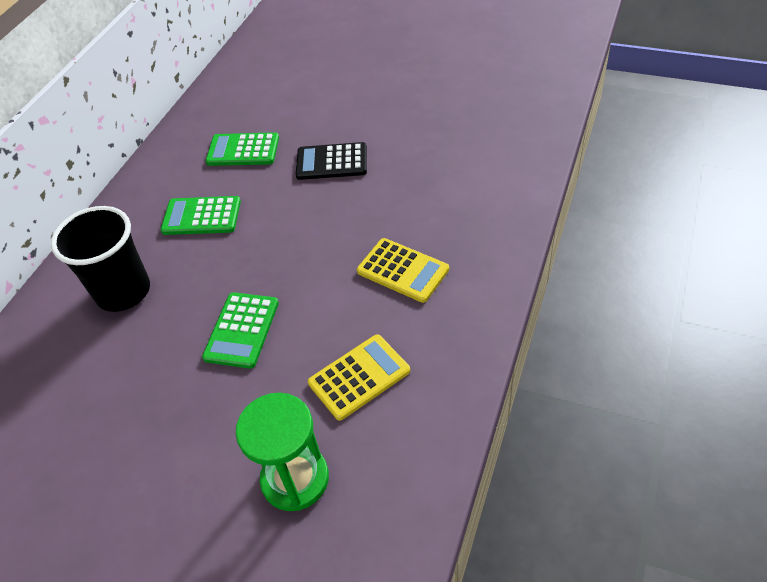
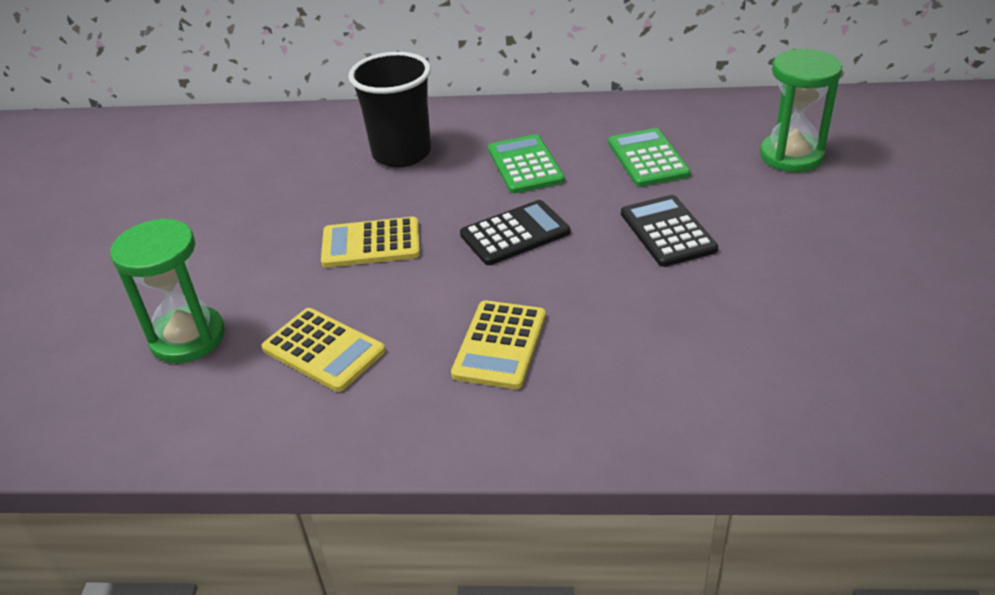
camera: 70 degrees right, 10 degrees down
green calculator [202,292,279,369] -> yellow calculator [321,217,420,268]
none -> black calculator [460,200,571,265]
none -> green hourglass [760,49,842,172]

